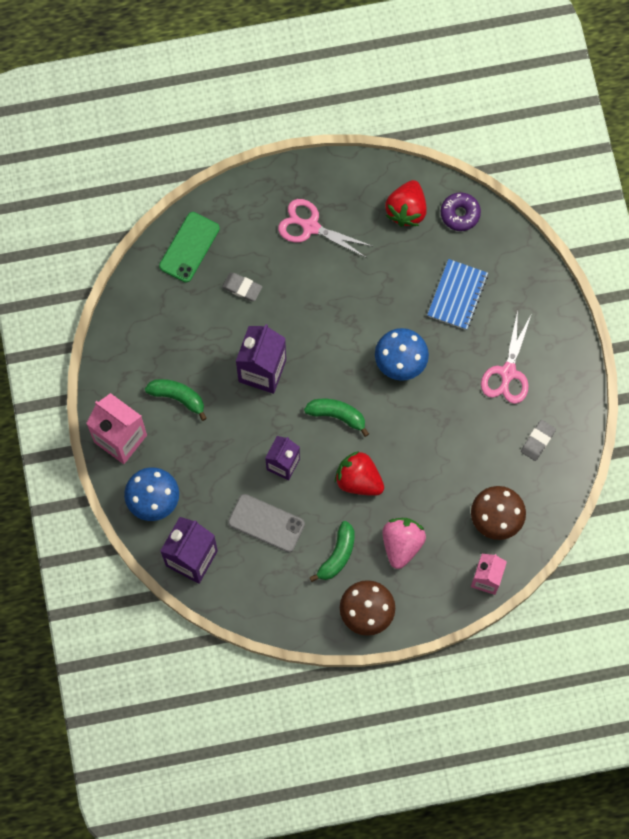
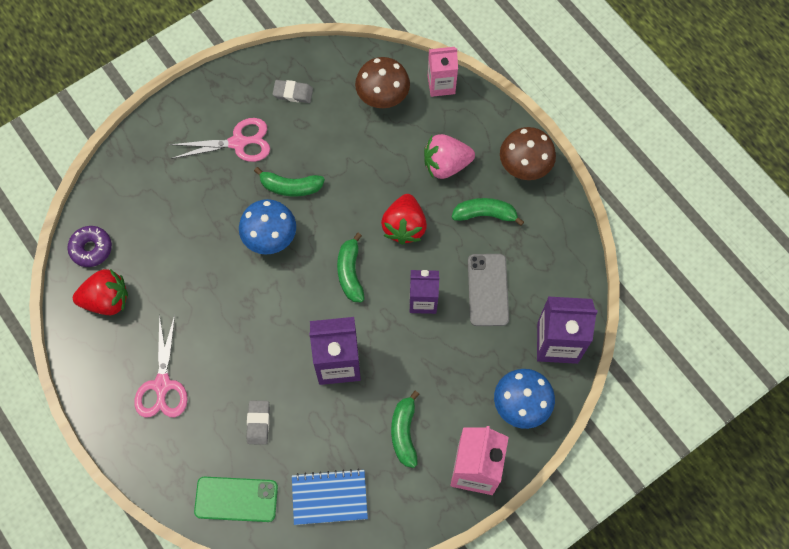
camera: 115 degrees left, 5 degrees down
blue notebook [427,259,488,330] -> blue notebook moved to [292,468,368,525]
none -> green banana [254,167,325,197]

